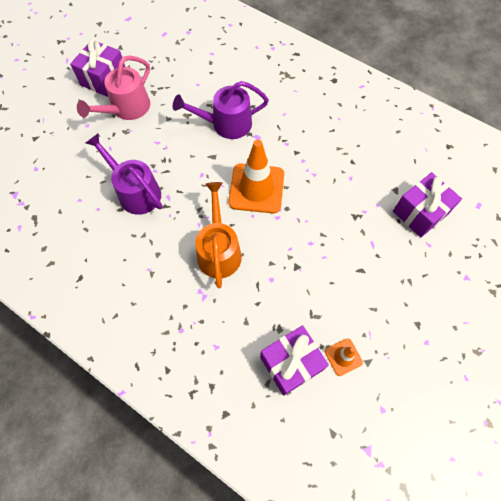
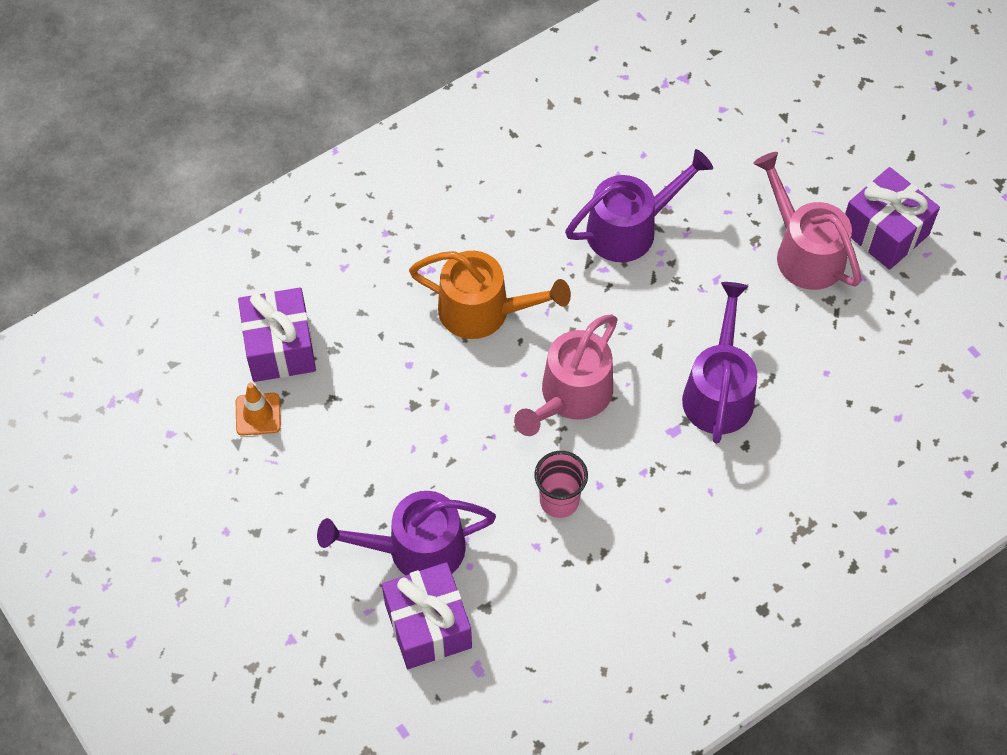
camera: 110 degrees right, 5 degrees down
orange traffic cone [229,139,284,213] -> pink watering can [514,314,618,436]
none -> purple watering can [317,491,496,575]
none -> pink cup [534,451,588,518]

